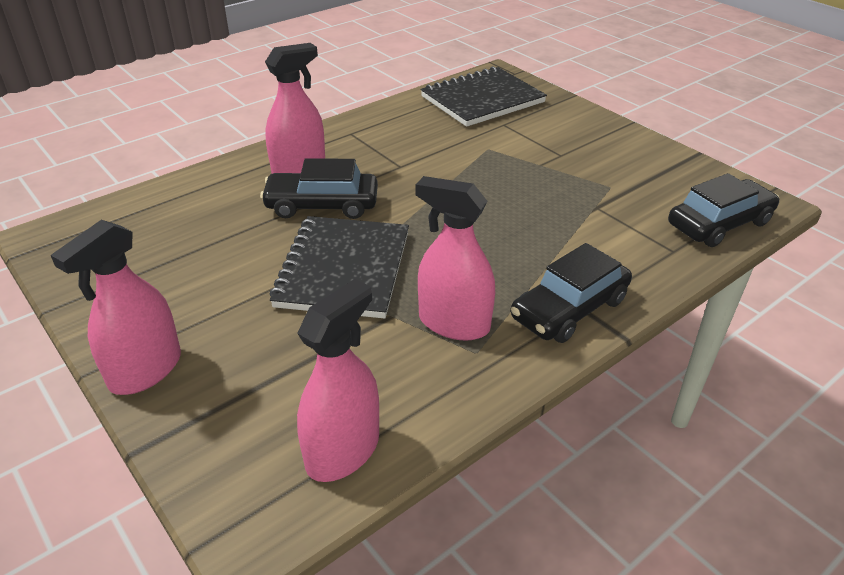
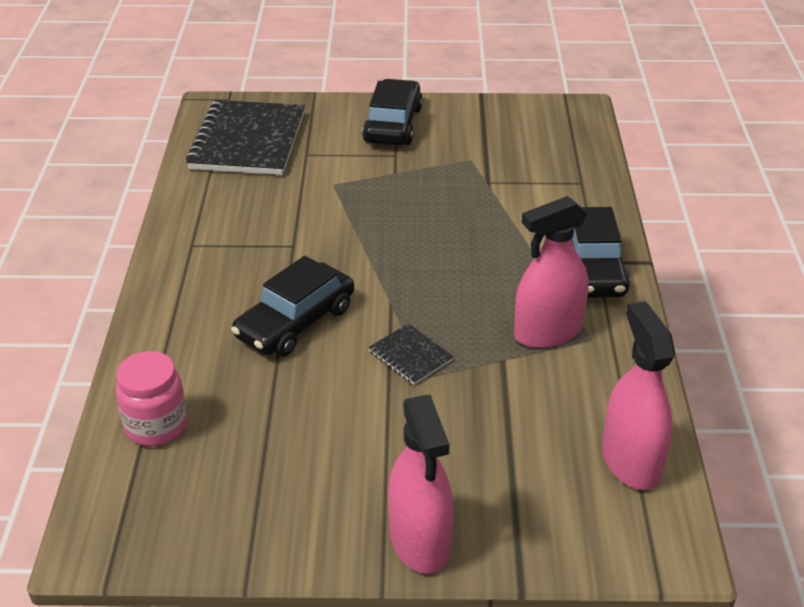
camera: 50 degrees left, 0 degrees up
pink spray bottle [265,43,325,174] -> none
black notebook [269,216,409,319] -> black notebook [369,324,454,385], size x0.45
black car [668,173,780,247] -> black car moved to [362,79,423,145]
none -> pink jar [116,351,188,446]

